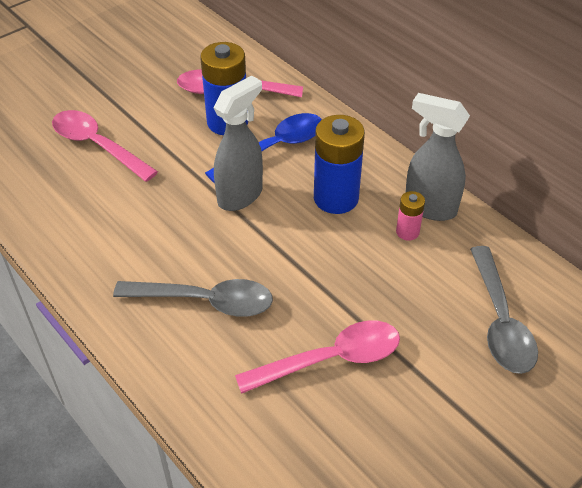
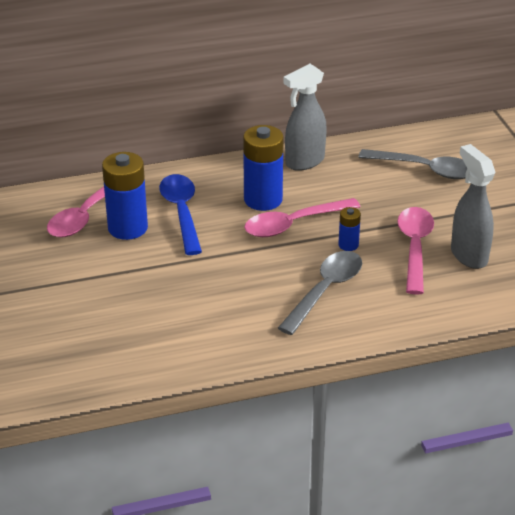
camera: 65 degrees left, 10 degrees down
pink spoon [52,110,158,182] -> pink spoon moved to [244,198,360,237]
grey spray bottle [213,75,263,211] -> grey spray bottle moved to [451,144,495,269]
pink battery [396,191,425,241] -> none
none -> blue battery [338,207,361,251]

